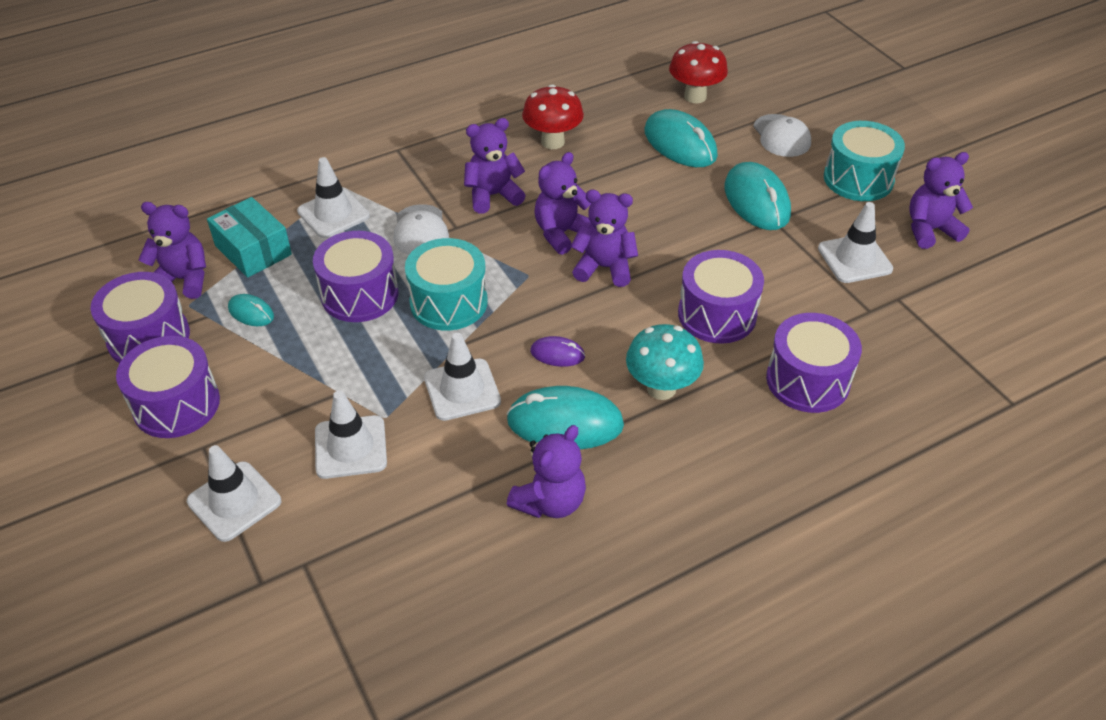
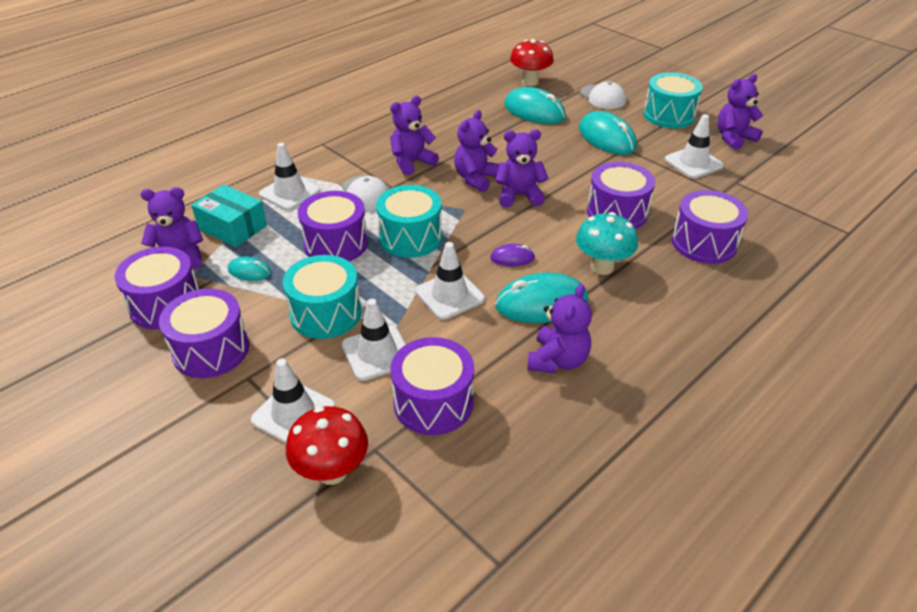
camera: 15 degrees left, 5 degrees down
red mushroom [522,84,584,149] -> red mushroom moved to [286,406,368,485]
none -> turquoise drum [283,255,361,339]
none -> purple drum [390,337,474,435]

